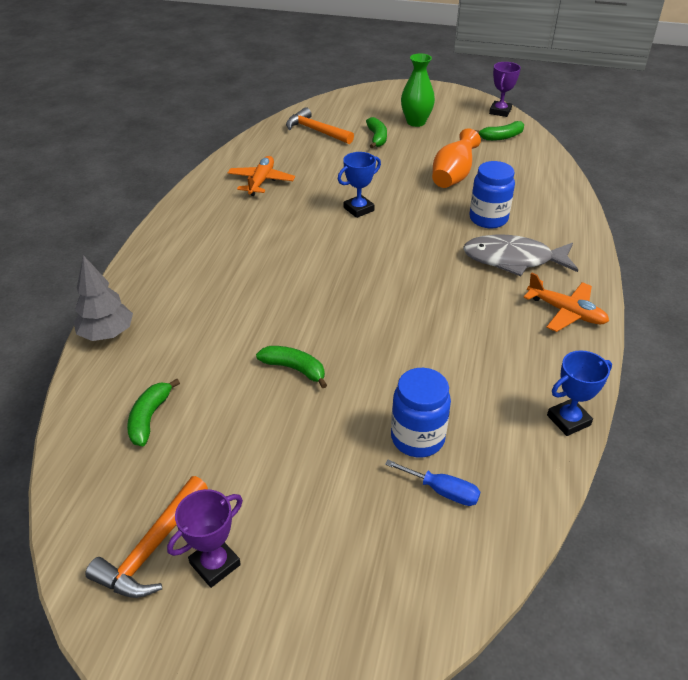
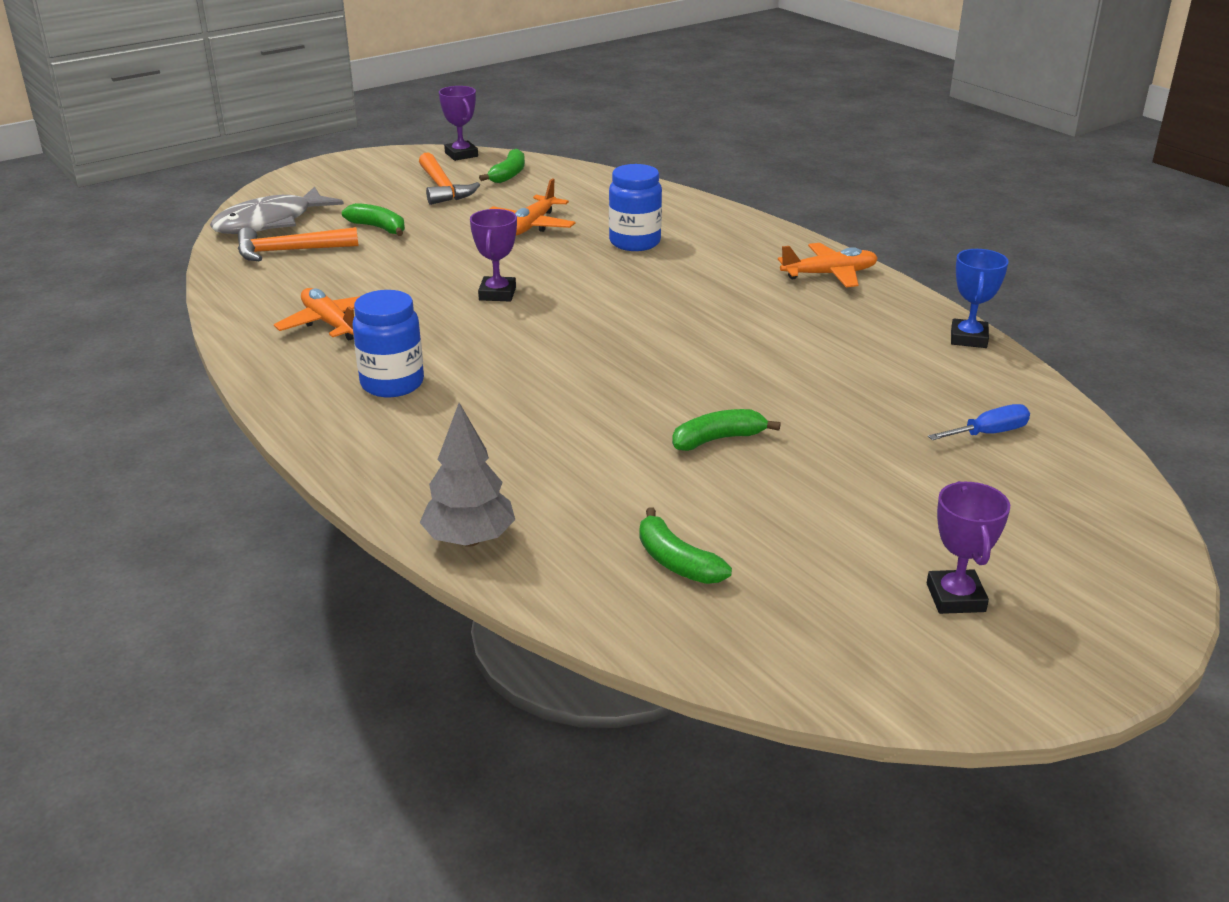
camera: 50 degrees left, 10 degrees down
orange hammer [85,476,208,598] -> orange hammer moved to [419,152,480,205]
blue trophy [338,152,381,218] -> purple trophy [470,209,517,301]
blue jar [391,368,451,457] -> blue jar moved to [353,290,424,397]
green vase [401,53,435,127] -> none
orange vase [432,128,481,188] -> orange plane [490,178,575,236]
grey fish [463,235,578,276] -> grey fish moved to [210,186,344,234]

